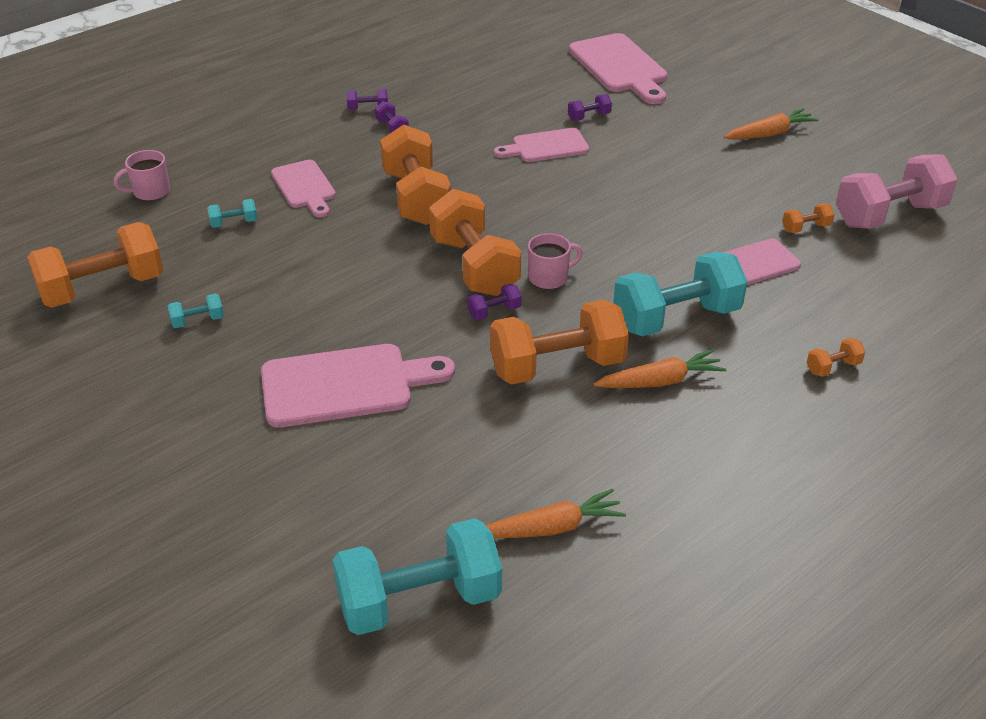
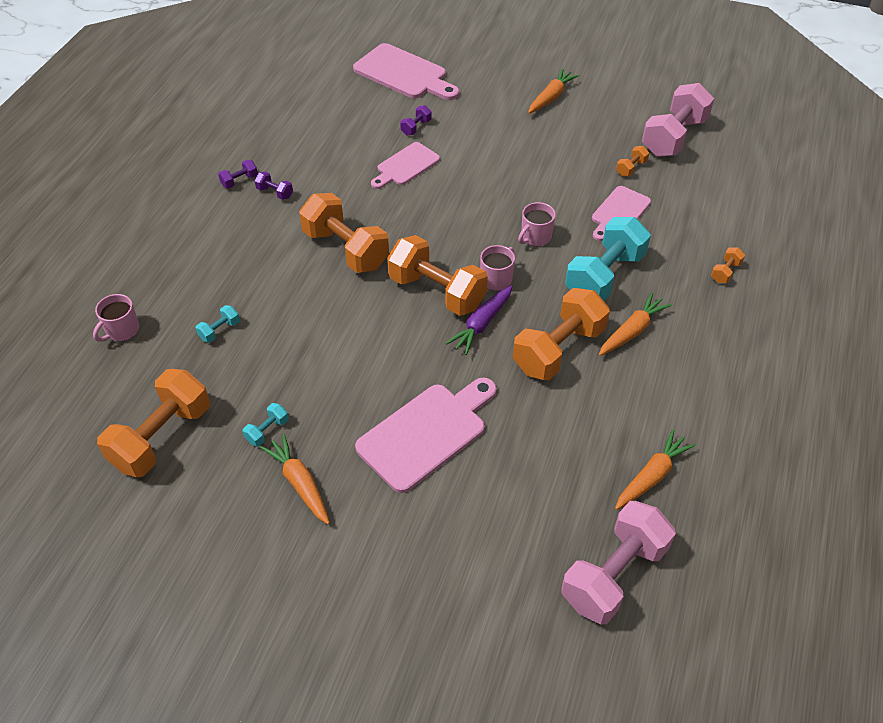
camera: 30 degrees left, 10 degrees up
pink cutting board [271,160,336,217] -> none
turquoise dumbbell [333,518,502,635] -> pink dumbbell [561,501,676,625]
purple dumbbell [467,284,522,320] -> purple carrot [445,285,513,355]
none -> orange carrot [260,434,330,525]
none -> pink mug [518,202,556,246]

